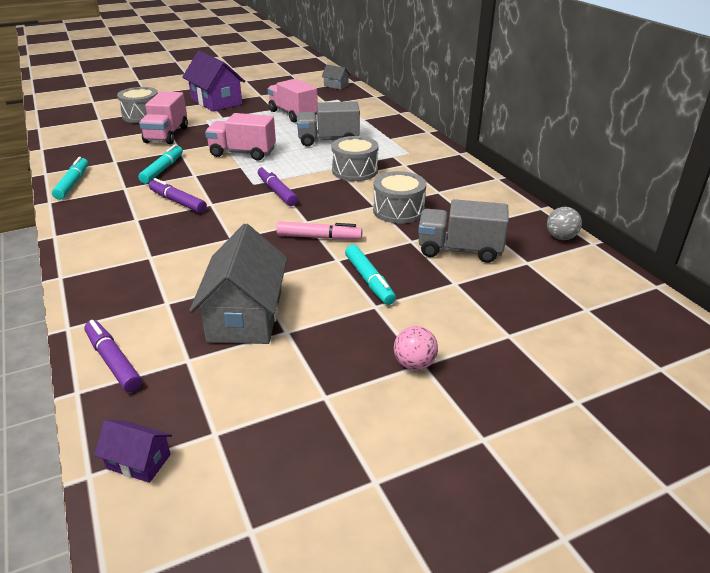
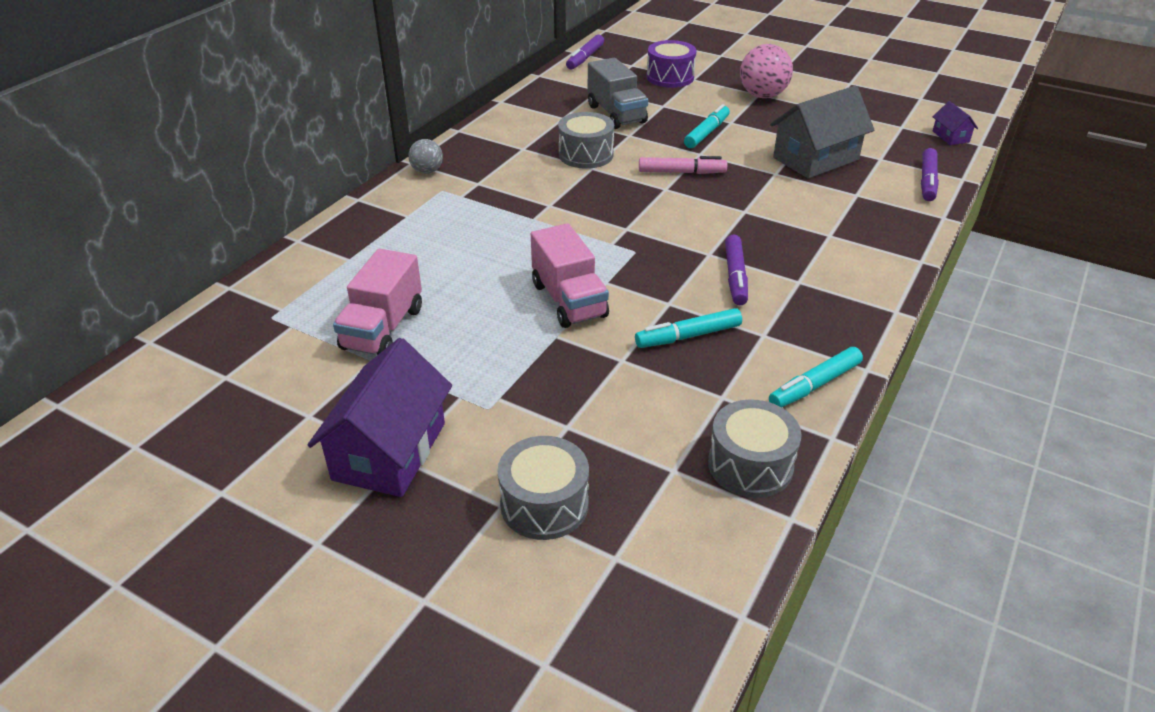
camera: 125 degrees left, 5 degrees up
pink truck [139,91,188,145] -> none
purple marker [258,165,298,206] -> purple marker moved to [566,35,604,70]
pink marker [276,221,363,240] -> pink marker turned 120 degrees clockwise [639,156,727,174]
grey truck [297,101,360,147] -> none
grey house [322,65,350,90] -> none
grey drum [332,136,379,181] -> grey drum moved to [708,399,802,498]
pink ball [394,326,438,370] -> pink ball [740,44,793,98], size x1.74
grey ball [547,207,582,240] -> grey ball moved to [408,139,443,174]
none -> purple drum [646,40,697,88]

